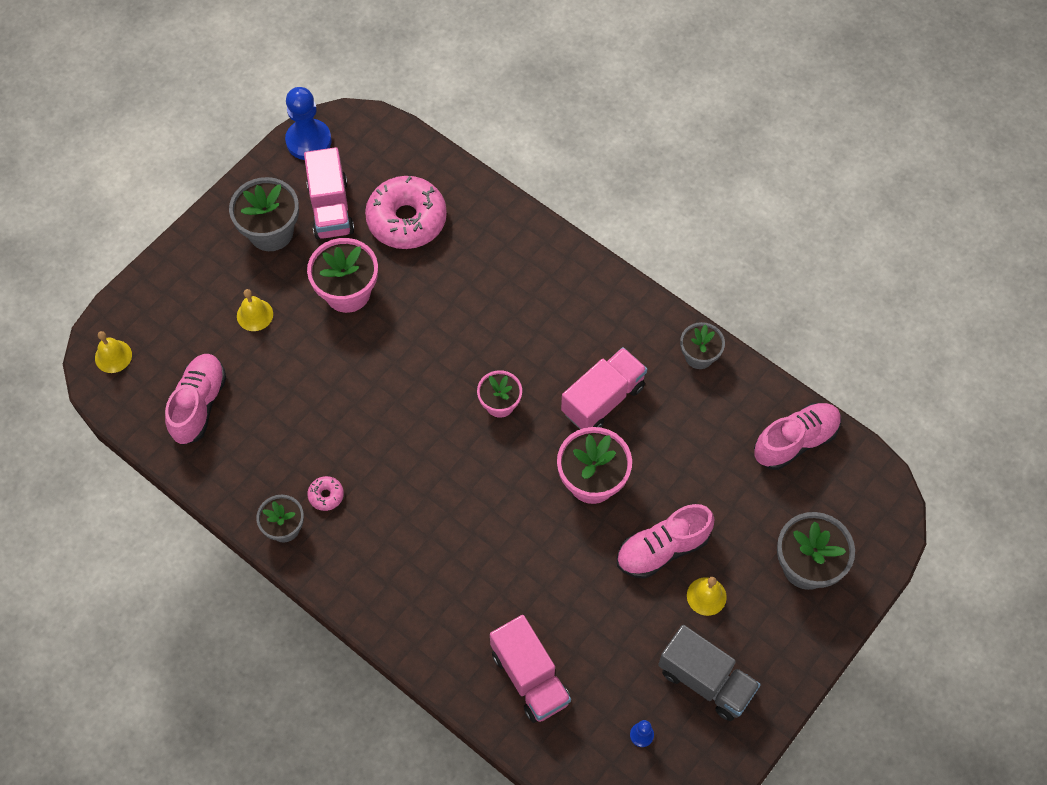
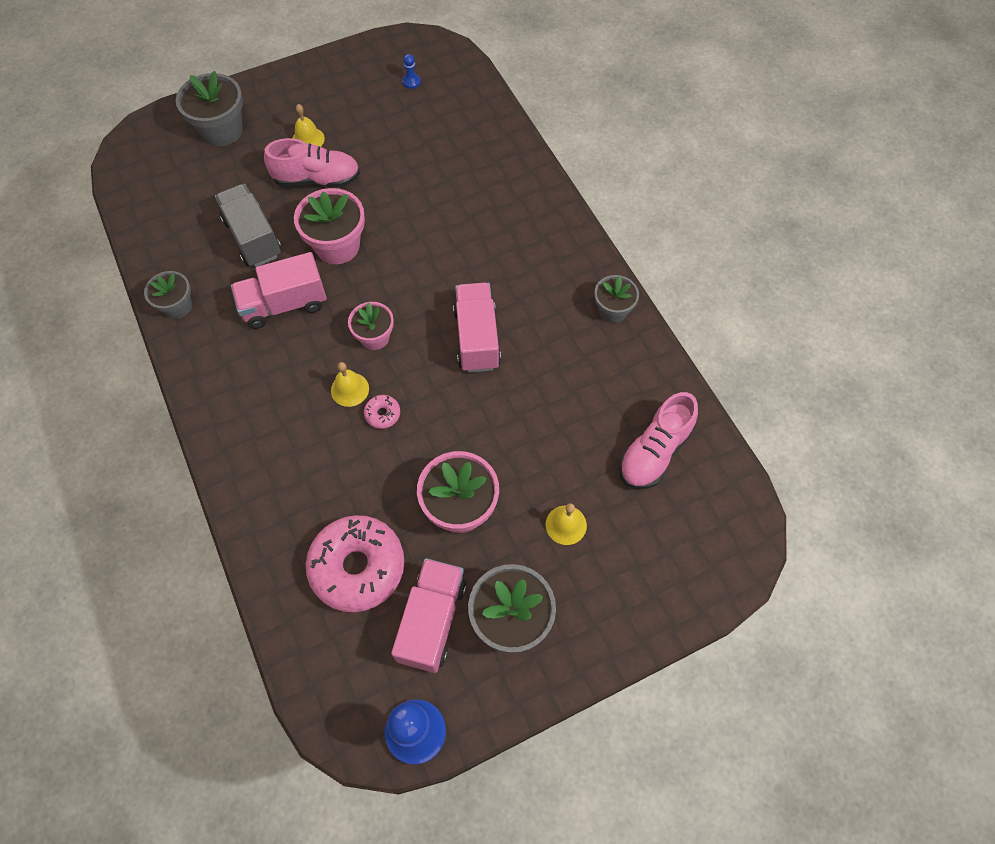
camera: 155 degrees left, 0 degrees up
yellow bell [95,331,132,373] -> yellow bell moved to [331,362,369,407]
pink donut [307,476,344,511] -> pink donut moved to [364,395,400,429]
pink truck [490,615,571,723] -> pink truck moved to [453,283,501,373]
grey truck [658,625,761,721] -> grey truck moved to [215,184,282,267]
pink shoe [754,403,842,470] -> none

